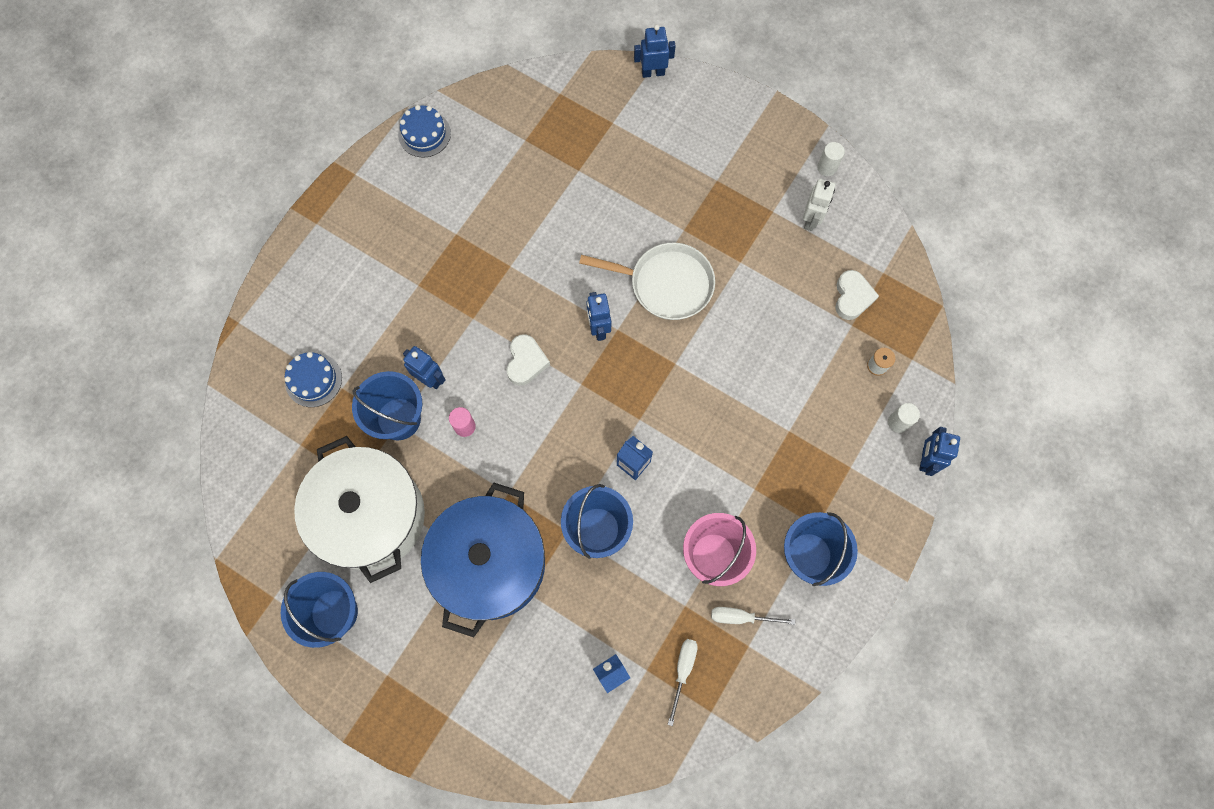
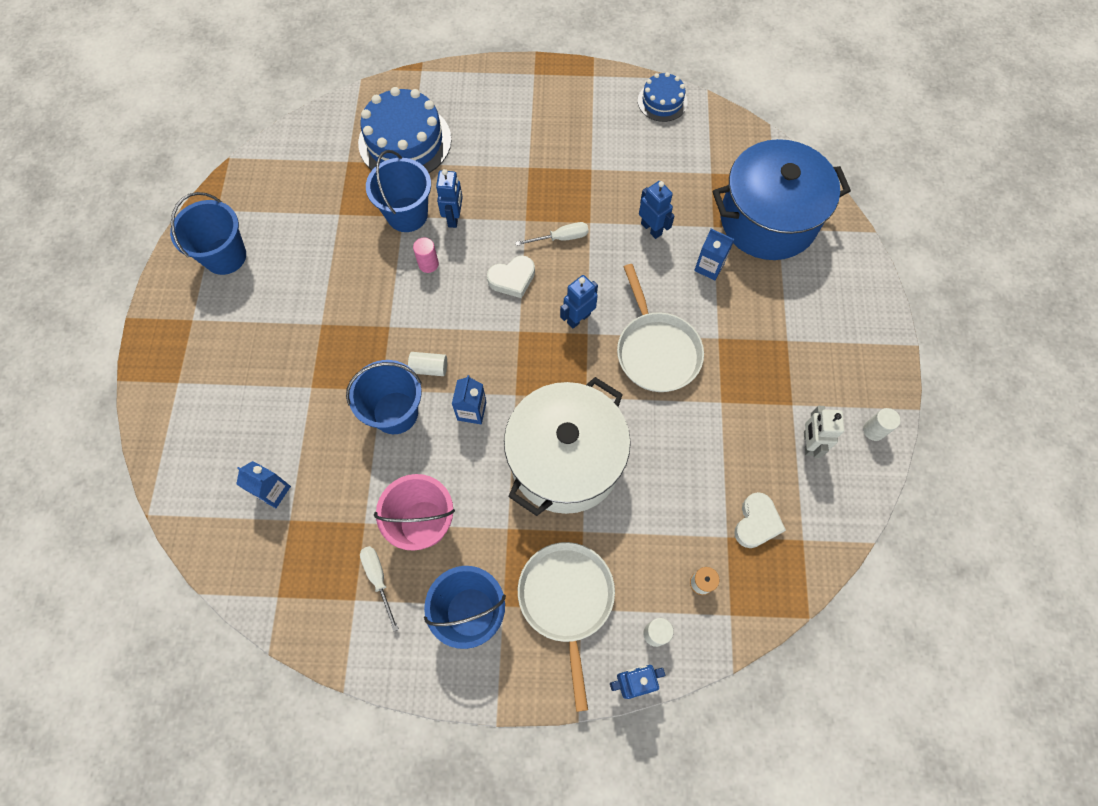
camera: 60 degrees right, 5 degrees down
blue cake [285,352,342,407] -> blue cake [358,87,451,173], size x1.82
white pot [294,436,425,583] -> white pot moved to [504,377,631,516]
blue pot [421,483,545,637] -> blue pot moved to [713,139,851,260]
blue robot [634,25,676,78] -> blue robot moved to [639,181,675,239]
white screwdriver [668,639,698,726] -> white screwdriver moved to [515,222,589,246]
white robot [803,179,835,231] -> white robot turned 105 degrees clockwise [804,406,844,458]
white heart [835,270,879,320] -> white heart turned 45 degrees counterclockwise [734,492,786,548]
none -> white cylinder [408,352,447,376]
none -> white pan [518,542,615,712]
none -> blue carton [694,229,735,281]

